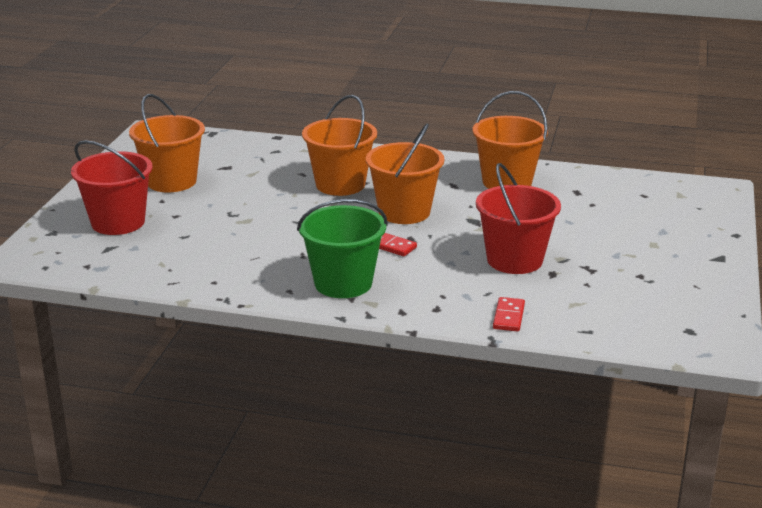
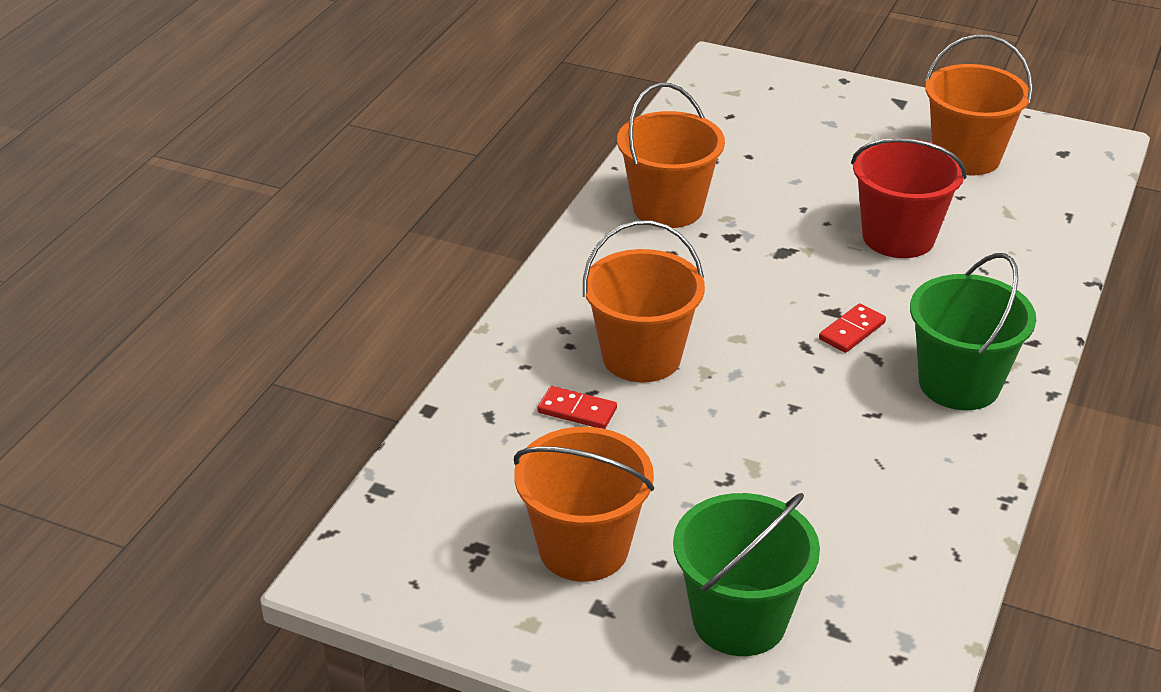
camera: 80 degrees left, 10 degrees up
red bucket [71,140,153,235] -> green bucket [673,493,820,656]
orange bucket [366,123,444,224] -> orange bucket moved to [925,34,1033,176]
red domino [493,297,525,332] -> red domino moved to [538,386,617,429]

